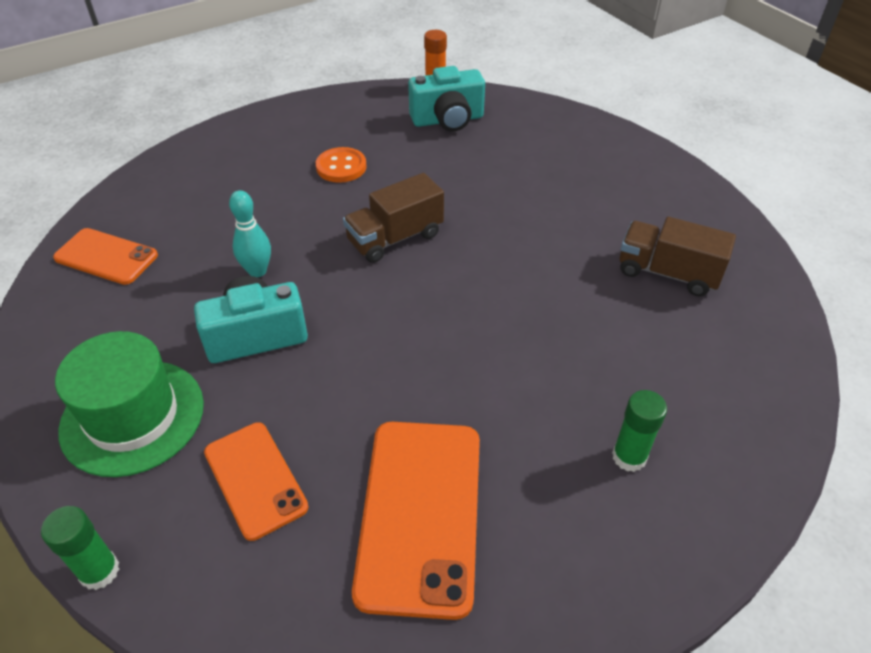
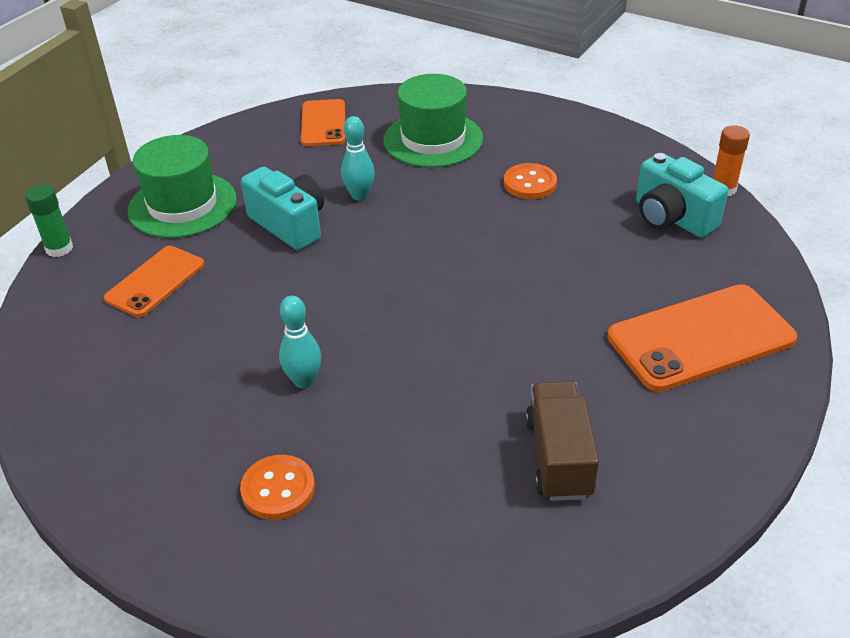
camera: 65 degrees right, 5 degrees down
brown truck [343,173,444,263] -> none
orange phone [352,422,480,620] -> orange phone moved to [607,284,797,392]
green glue stick [612,390,667,472] -> orange button [240,455,315,520]
none -> turquoise bowling pin [279,295,321,388]
none -> green hat [383,74,483,168]

